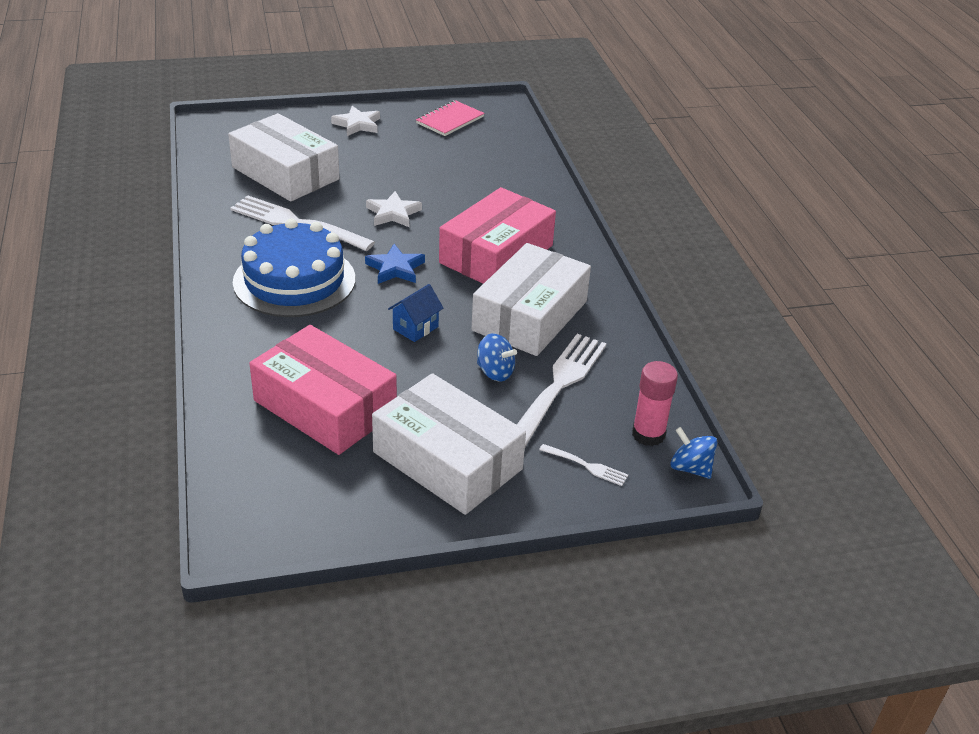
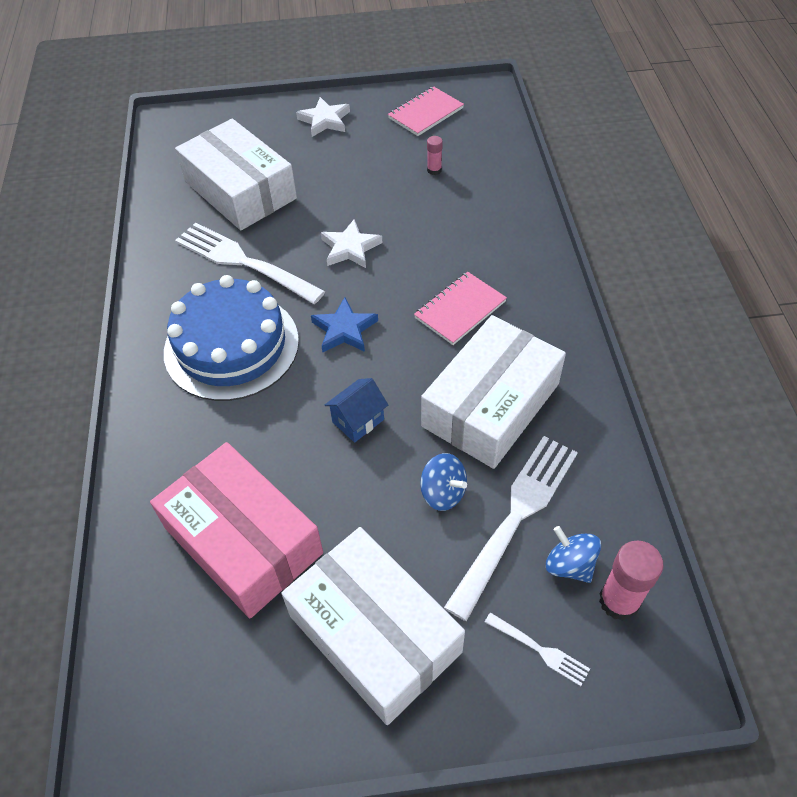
camera: 10 degrees right, 15 degrees up
pink box [439,187,556,284] -> pink notebook [414,272,507,345]
blue spinning top [670,427,717,479] -> blue spinning top moved to [546,526,601,583]
none -> pink glue stick [427,136,443,175]

